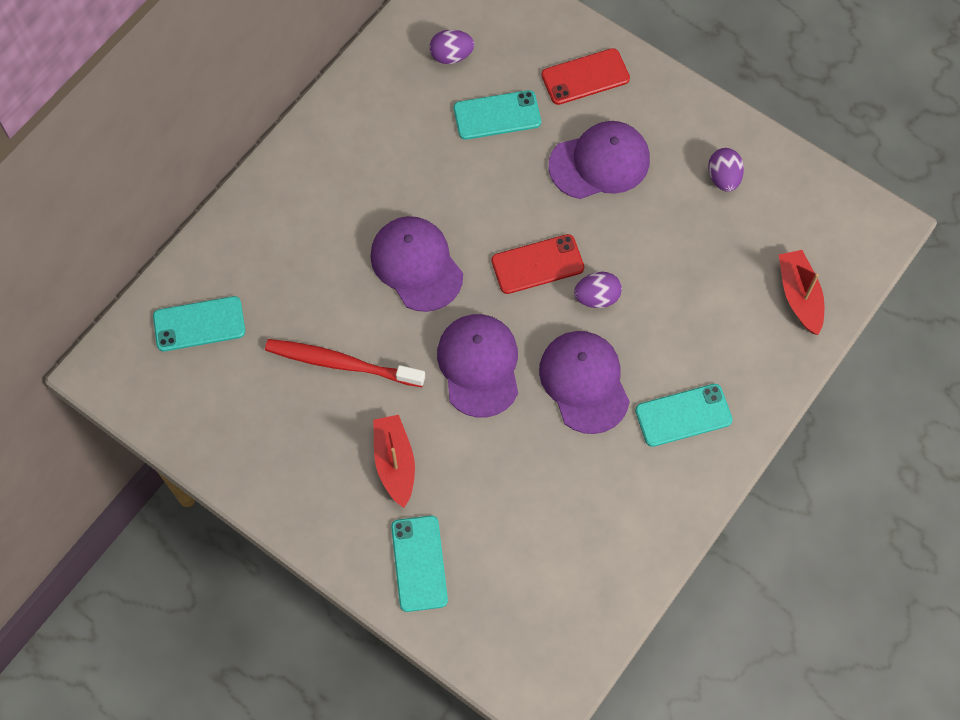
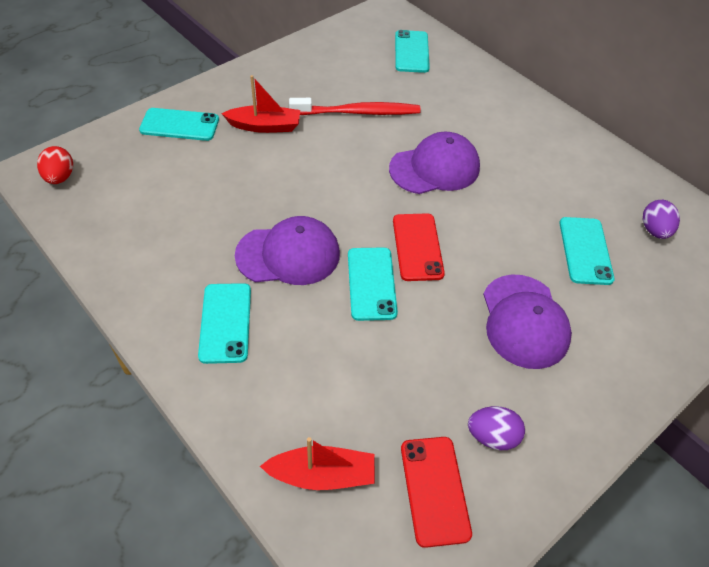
camera: 100 degrees right, 15 degrees down
red toothbrush [265,339,425,387] -> red toothbrush turned 60 degrees clockwise [289,98,421,115]
purple cap [437,314,518,417] -> none
red phone [541,48,630,105] -> red phone moved to [401,437,472,548]
purple egg [574,272,622,308] -> turquoise phone [348,248,398,321]
none -> red egg [37,146,73,184]

